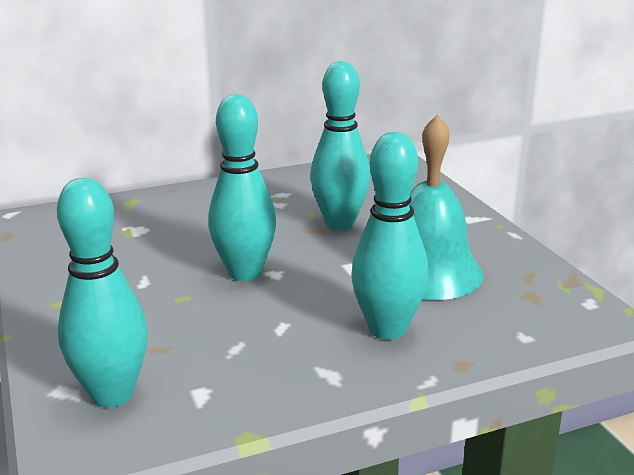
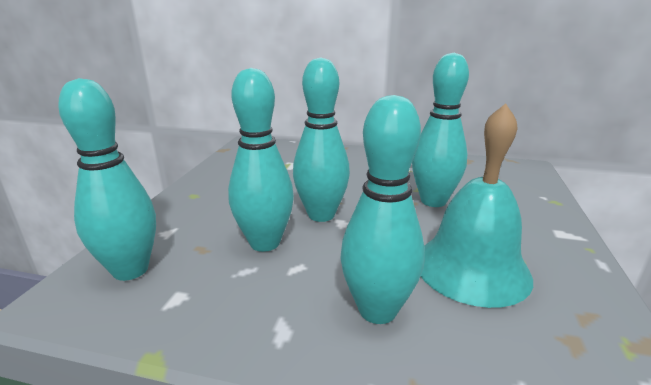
camera: 35 degrees right, 0 degrees up
none -> turquoise bowling pin [228,68,294,252]

